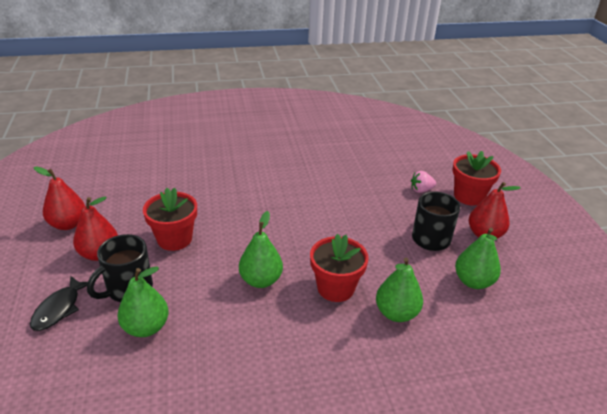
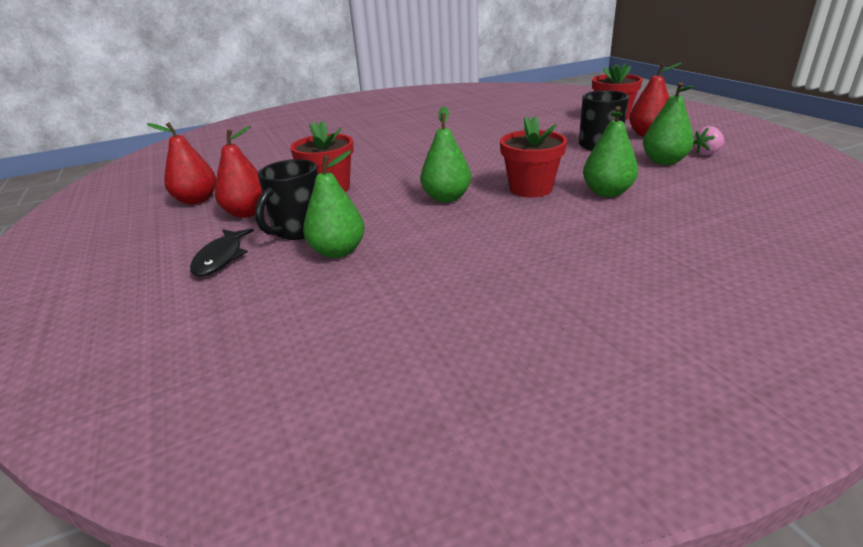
camera: 10 degrees left, 5 degrees down
pink strawberry [411,171,436,193] -> pink strawberry moved to [693,126,724,156]

